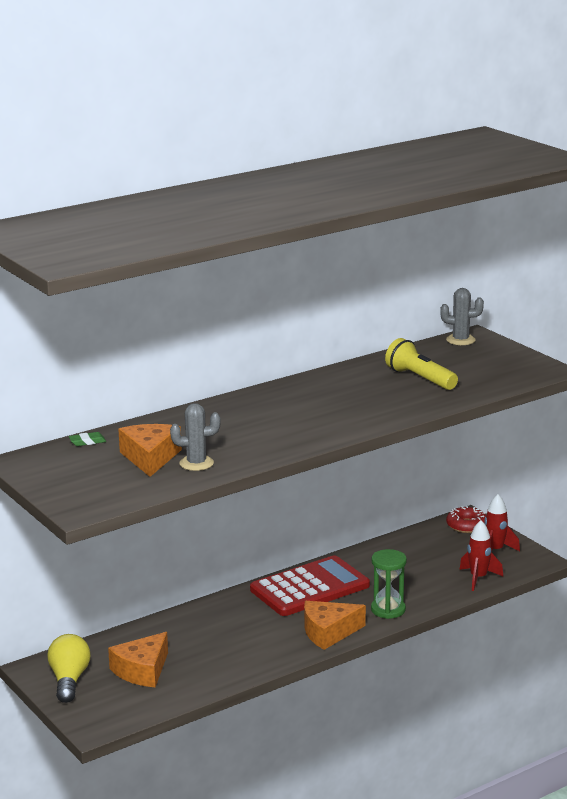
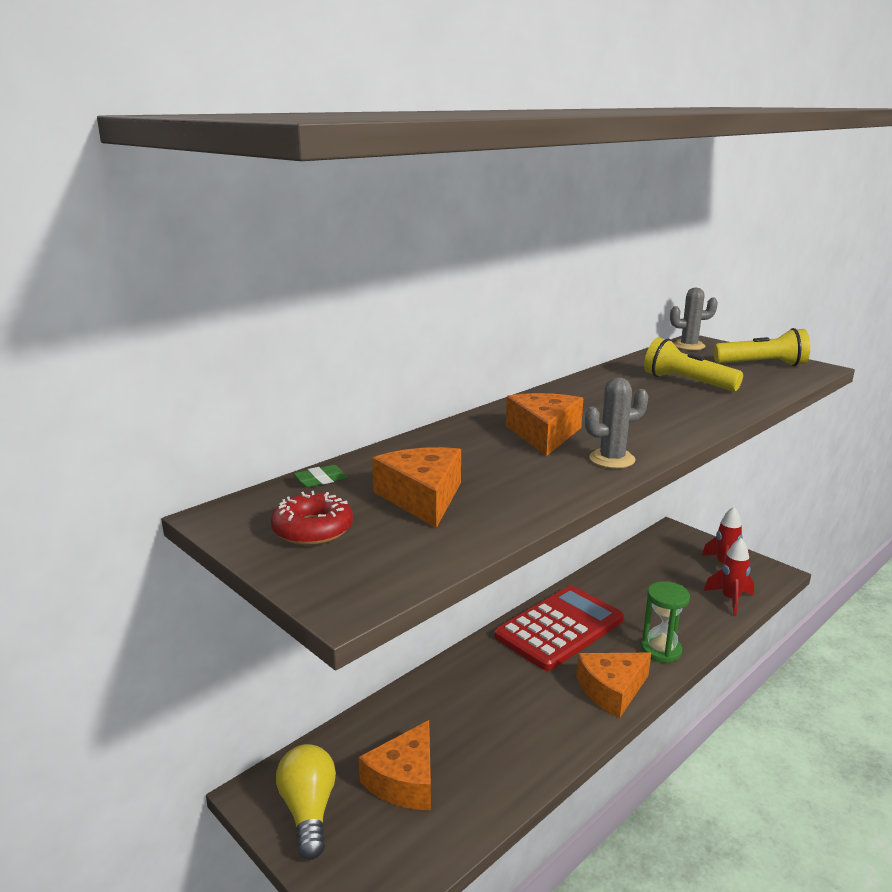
camera: 10 degrees left, 0 degrees up
grey cactus [170,403,221,471] -> grey cactus moved to [585,377,648,468]
red donut [446,506,487,533] -> red donut moved to [271,491,353,545]
none -> orange cheese [506,393,583,456]
none -> yellow flashlight [714,328,810,366]

